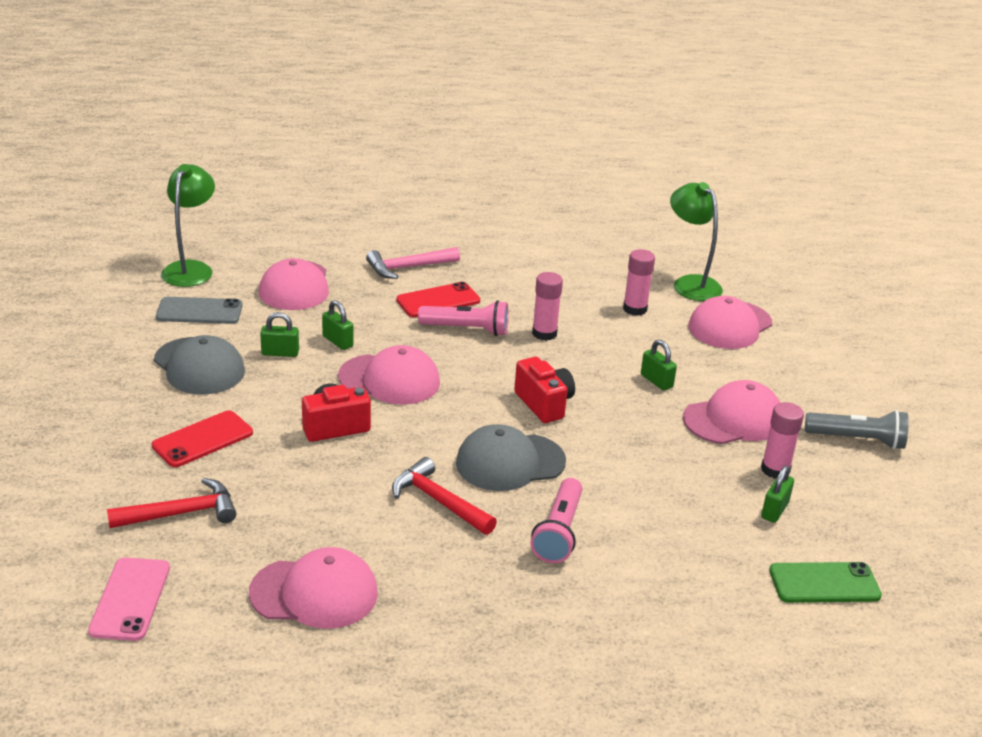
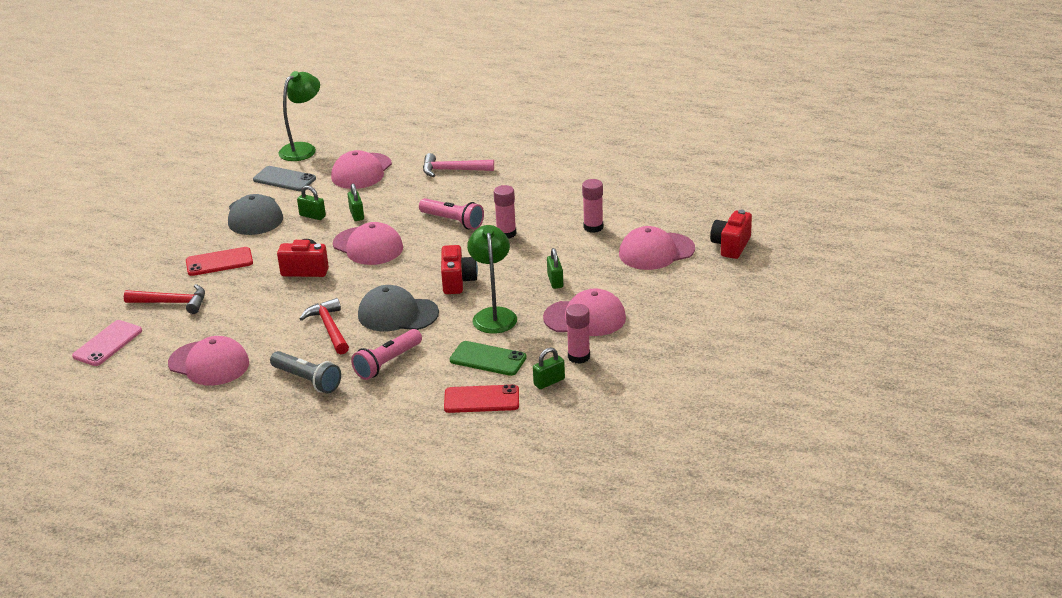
camera: 30 degrees right, 0 degrees up
red phone [396,282,480,317] -> red phone moved to [444,384,519,413]
green lamp [670,182,723,301] -> green lamp moved to [467,225,517,334]
green phone [769,562,882,603] -> green phone moved to [450,341,527,376]
grey flashlight [805,410,909,450] -> grey flashlight moved to [270,351,341,393]
none -> red camera [710,210,752,259]

